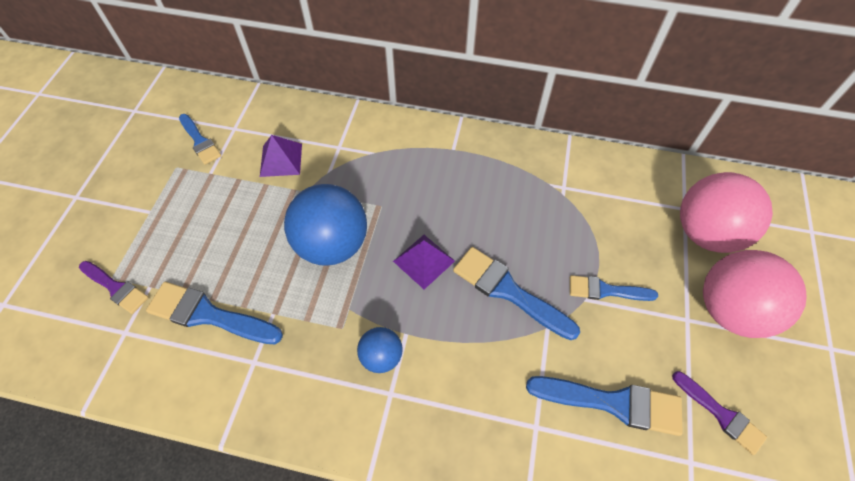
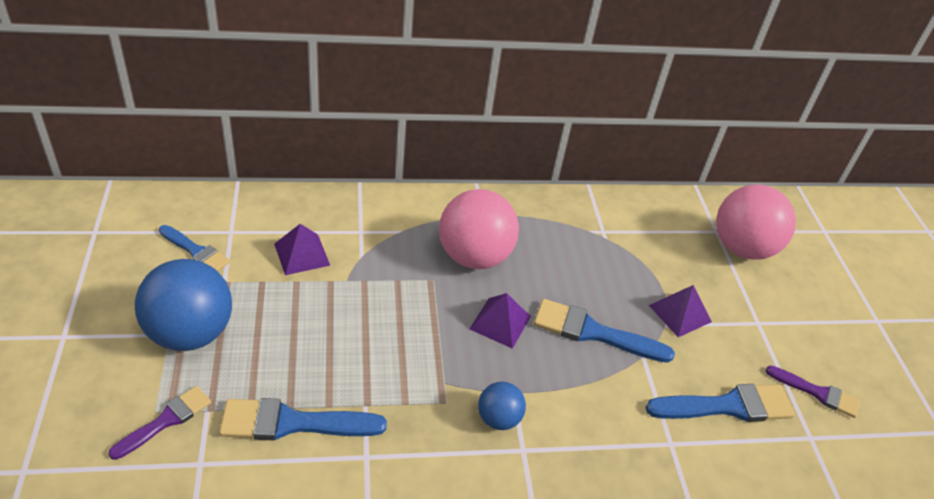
camera: 25 degrees left, 15 degrees down
purple brush [79,261,149,314] -> purple brush turned 60 degrees counterclockwise [108,386,211,460]
blue ball [284,184,367,266] -> blue ball moved to [135,259,232,351]
blue brush [570,275,658,301] -> purple pyramid [649,285,712,337]
pink ball [703,250,806,338] -> pink ball moved to [439,189,519,269]

